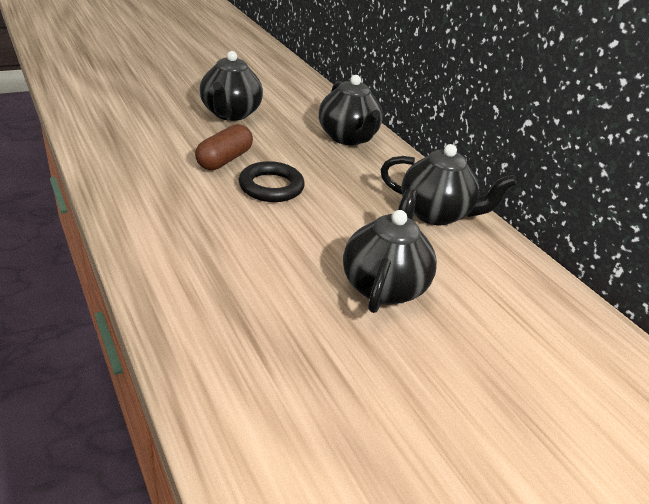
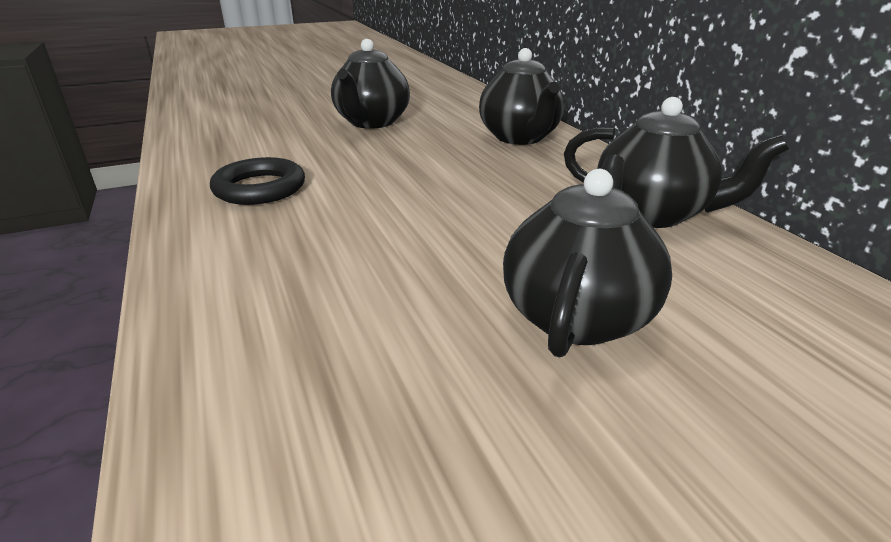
camera: 10 degrees right, 5 degrees down
brown capsule [195,124,253,170] -> none
black ring [239,161,305,202] -> black ring moved to [210,157,305,205]

